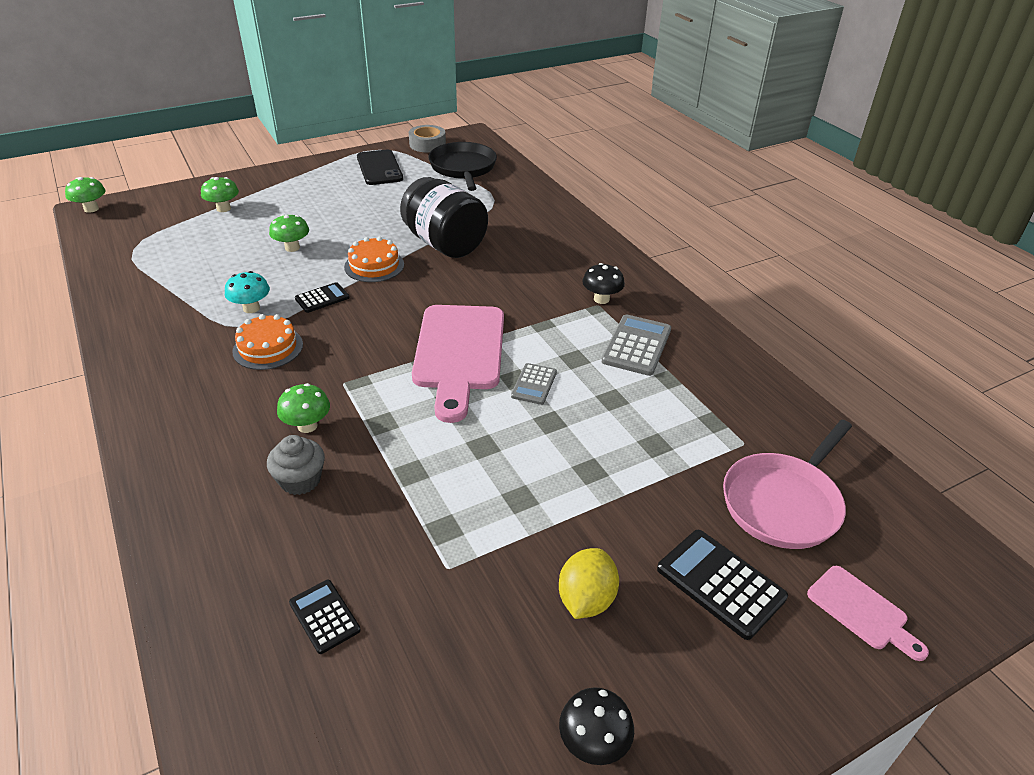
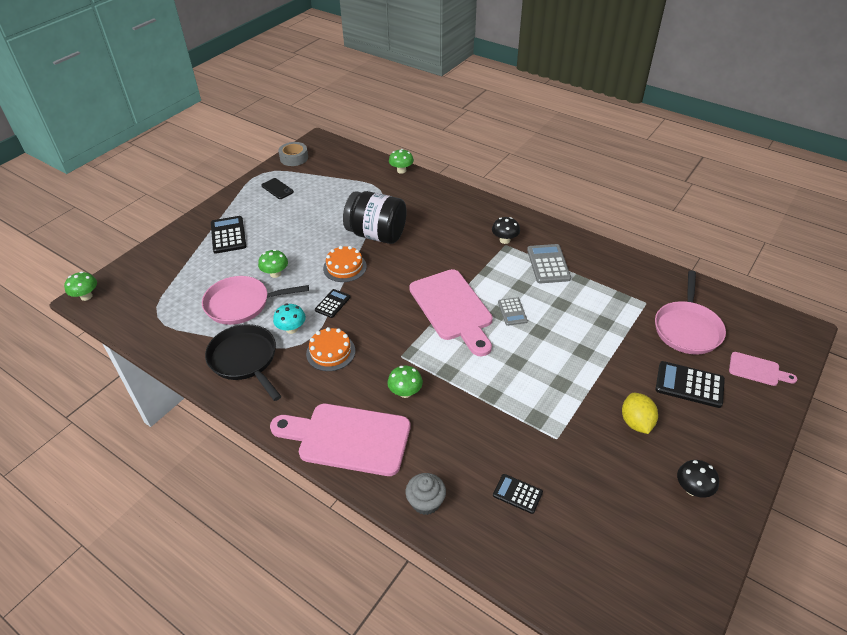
camera: 25 degrees left, 5 degrees up
green mushroom [201,177,239,212] -> green mushroom moved to [389,149,414,174]
grey cupcake [267,435,325,495] -> grey cupcake moved to [406,473,446,515]
black phone [357,149,403,185] -> black phone [261,178,294,199], size x0.63
black pan [428,142,497,191] -> black pan moved to [205,324,281,401]
none -> pink pan [202,276,309,325]
none -> black calculator [211,216,246,254]
none -> pink cutting board [270,404,410,476]

